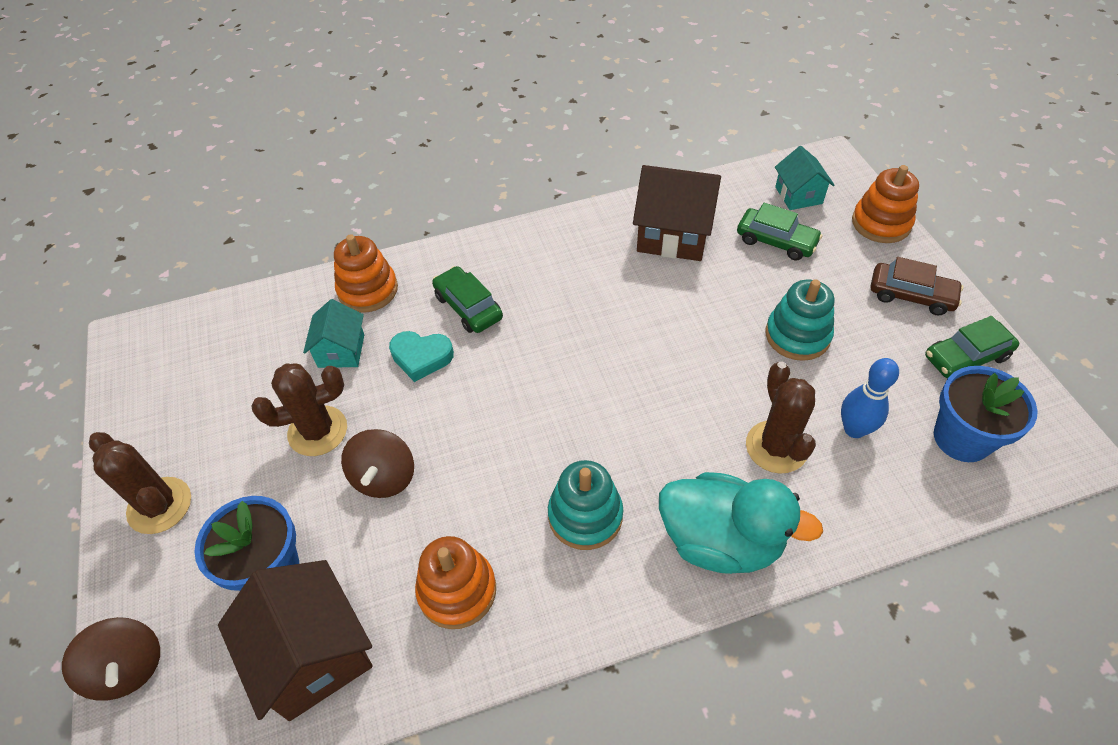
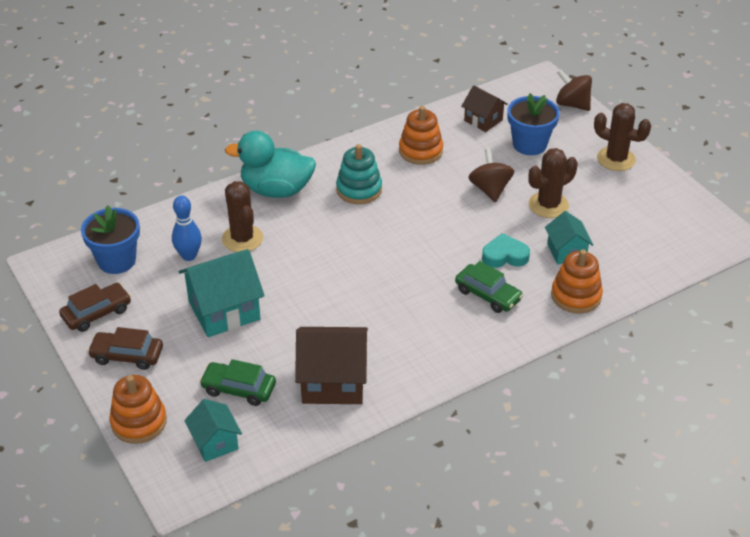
camera: 165 degrees right, 10 degrees down
brown house [218,560,373,721] -> brown house [461,85,508,132], size x0.59
turquoise stacking toy [765,279,835,361] -> turquoise house [179,249,265,337]
green car [925,316,1019,378] -> brown car [59,283,131,332]

